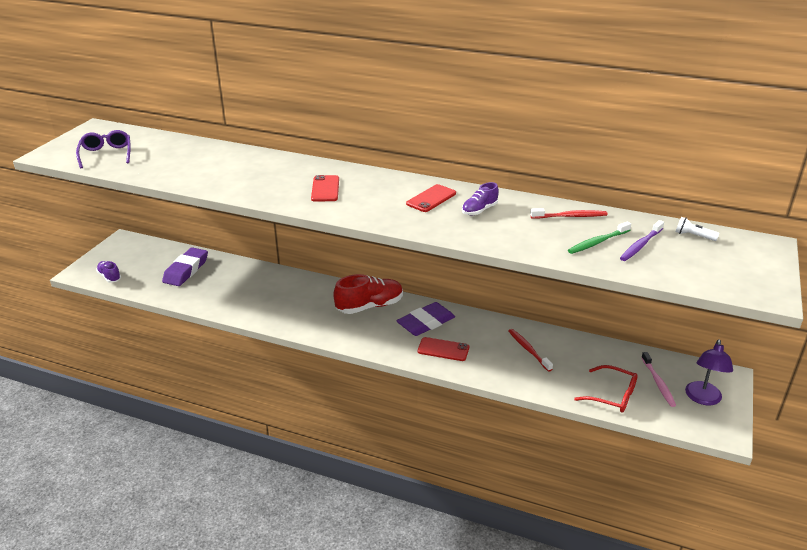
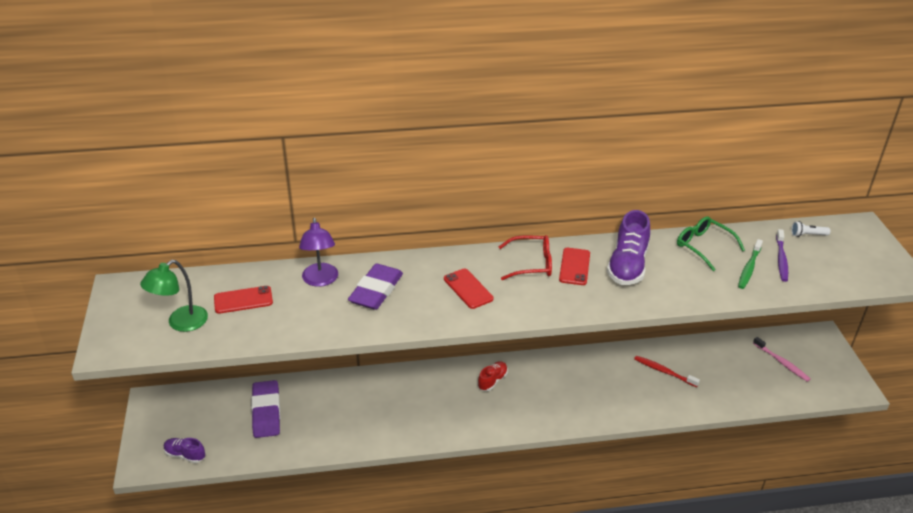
camera: 30 degrees left, 5 degrees up
purple glasses [76,130,131,168] -> green lamp [140,260,208,332]
red shoe [333,274,403,314] -> red shoe [478,361,508,391], size x0.55
purple eraser [396,302,455,336] -> purple eraser moved to [348,263,403,310]
red phone [418,337,469,361] -> red phone moved to [214,286,273,314]
purple shoe [462,182,499,215] -> purple shoe [607,210,650,285], size x1.82
red toothbrush [530,208,607,219] -> green glasses [677,216,745,271]
red glasses [574,365,638,413] -> red glasses moved to [499,235,552,280]
purple lamp [685,340,733,405] -> purple lamp moved to [299,218,338,287]

